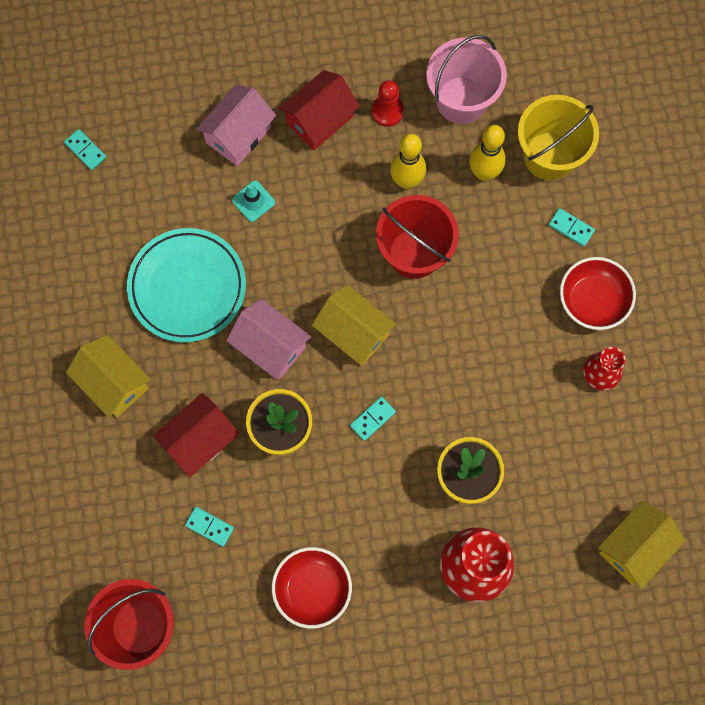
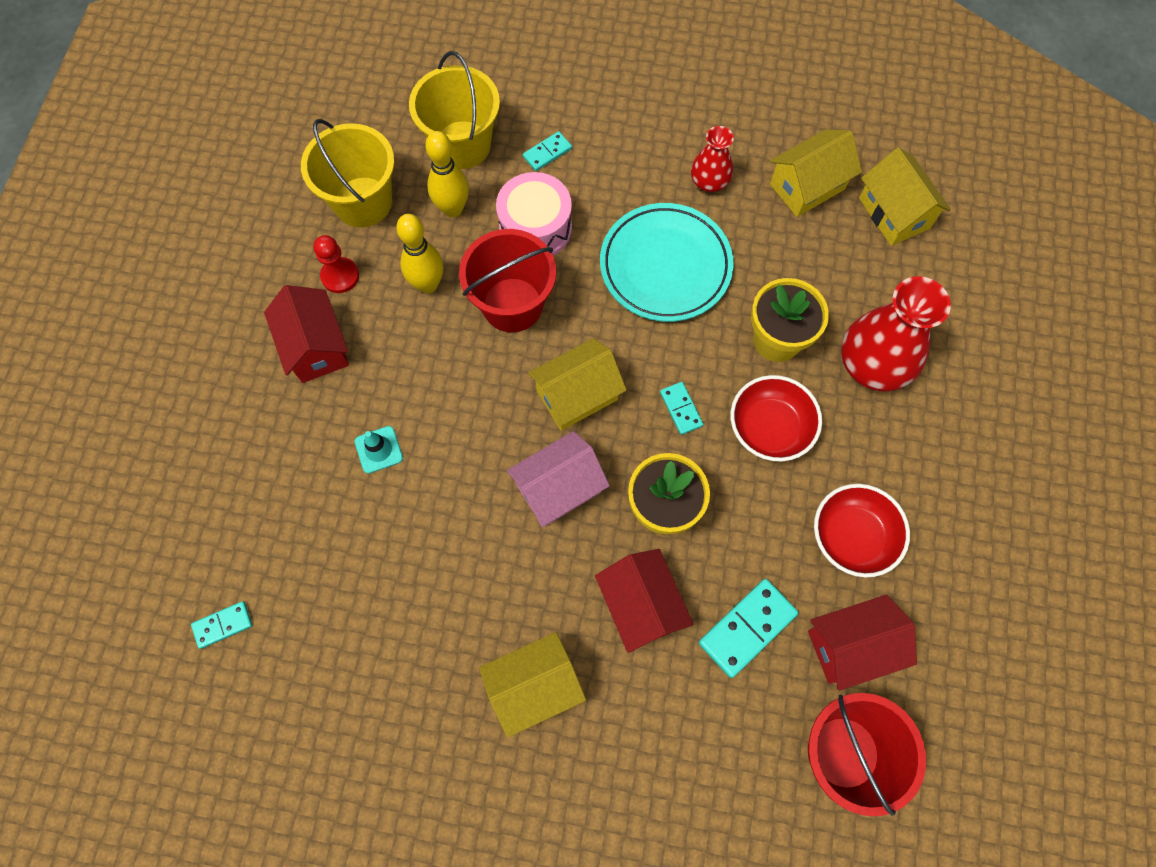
camera: 70 degrees left, 5 degrees down
turquoise plate [127,228,246,342] -> turquoise plate moved to [600,203,734,322]
turquoise domino [185,507,234,547] -> turquoise domino [699,579,798,678], size x1.74
pink house [196,85,276,166] -> none
pink bucket [426,35,507,124] -> yellow bucket [301,119,395,227]
red bowl [560,257,636,330] -> red bowl moved to [730,375,822,462]
none -> pink drum [496,172,572,255]
none -> yellow house [770,129,862,217]
none -> red house [808,595,917,691]

